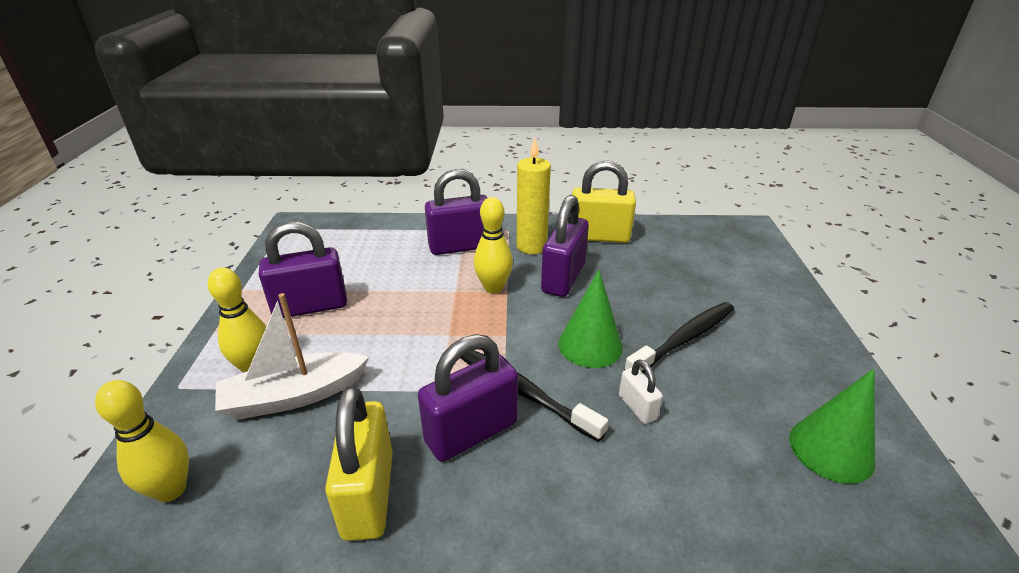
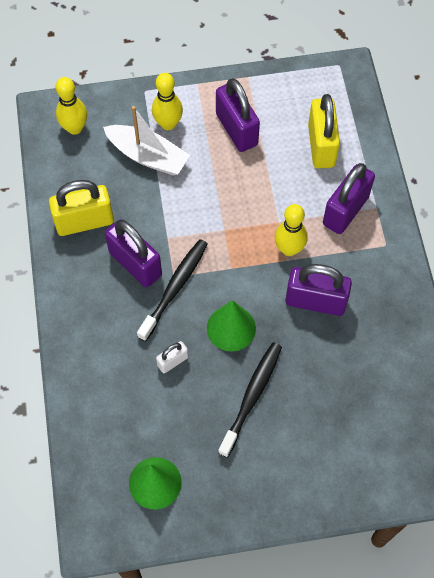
camera: 80 degrees right, 30 degrees up
white boat [215,293,369,419] -> white boat turned 150 degrees clockwise [103,106,190,175]
purple padlock [425,169,487,255] -> purple padlock turned 60 degrees clockwise [323,163,375,234]
yellow candle [517,138,551,254] -> none
yellow padlock [572,160,636,243] -> yellow padlock moved to [308,94,340,168]
black toothbrush [624,302,734,373] -> black toothbrush turned 105 degrees counterclockwise [218,342,282,458]

